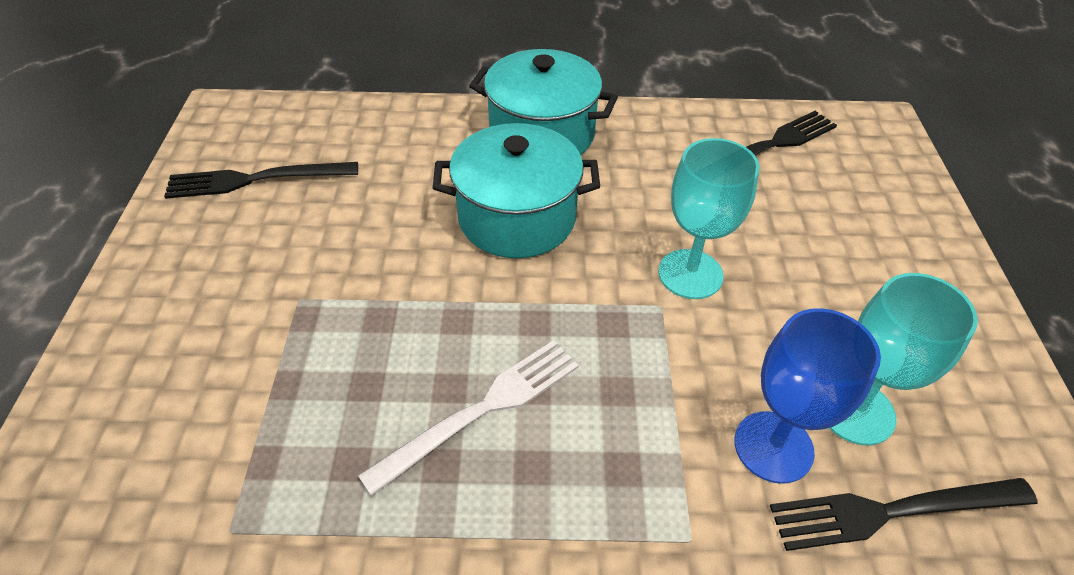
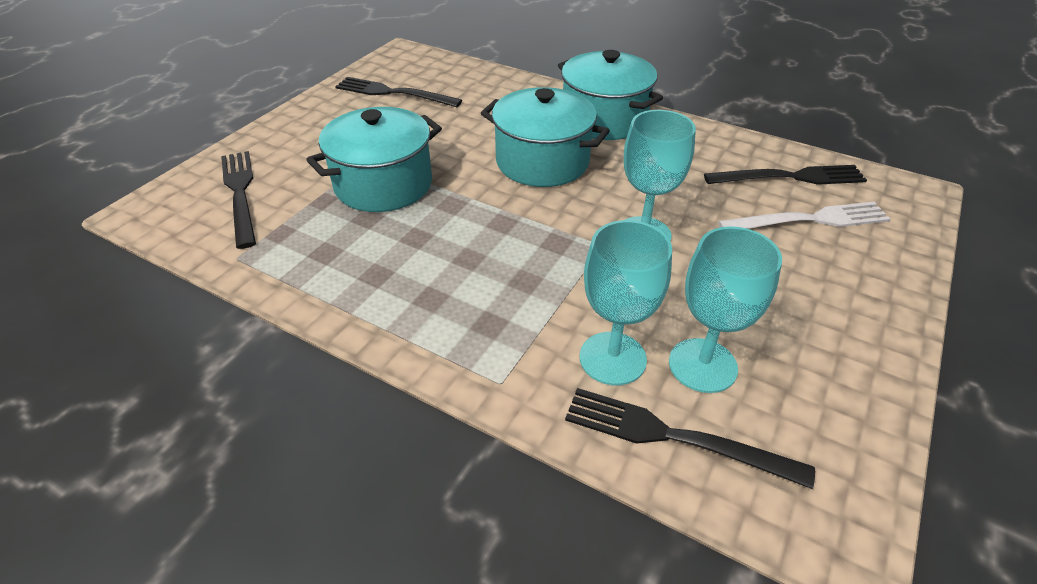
camera: 30 degrees right, 5 degrees down
white fork [358,340,579,496] -> white fork moved to [718,202,891,229]
blue goblet [734,308,881,484] -> turquoise goblet [579,220,672,385]
none -> black fork [221,151,256,249]
none -> turquoise pot [306,107,442,212]

